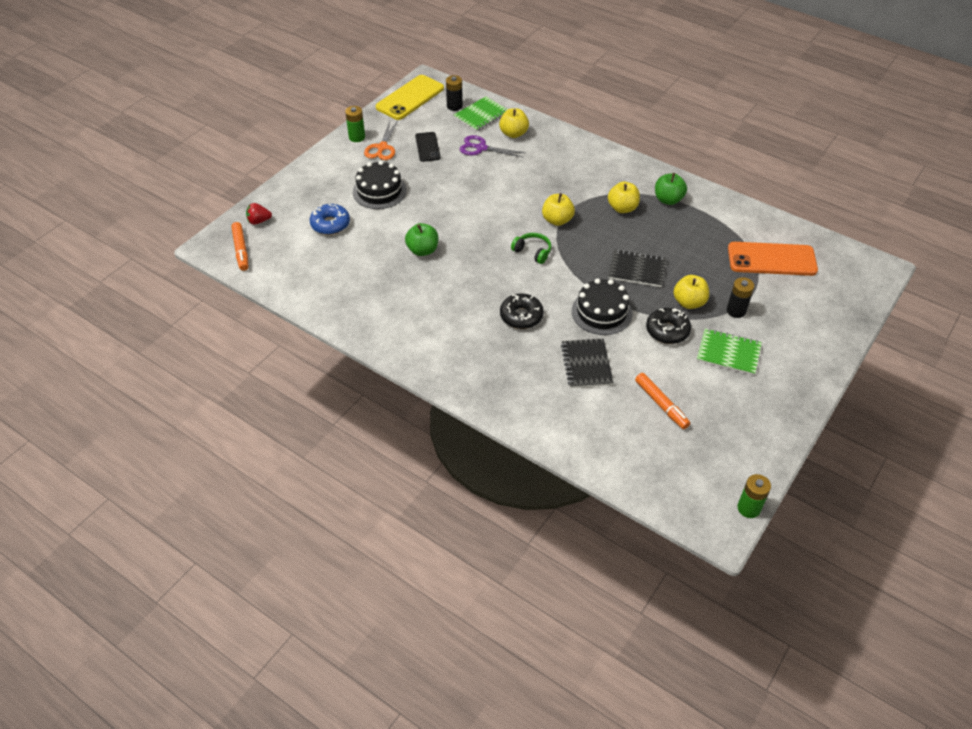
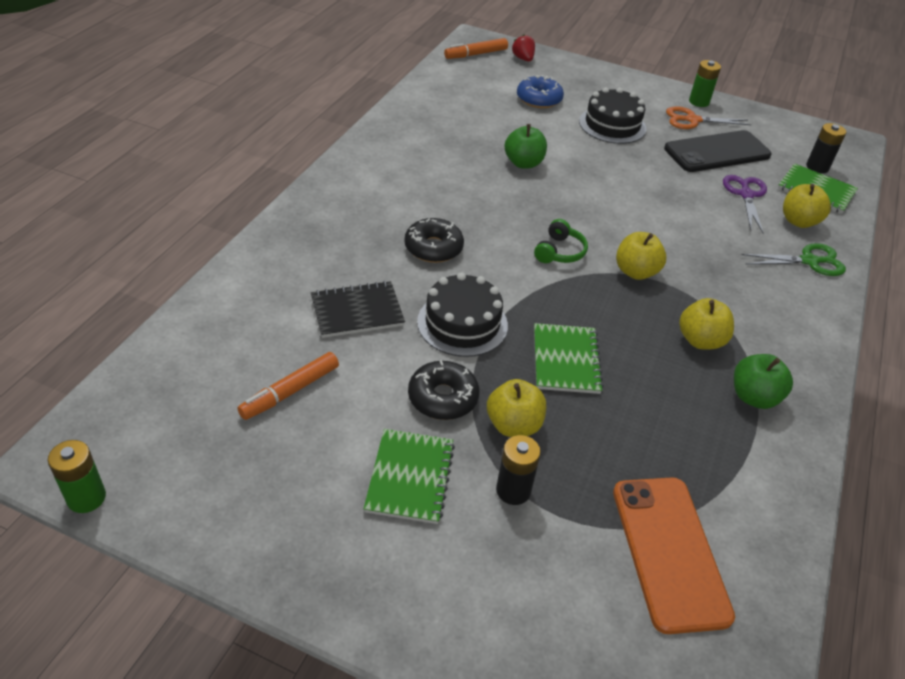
camera: 75 degrees right, 5 degrees down
yellow phone [376,75,444,120] -> none
black phone [415,132,441,162] -> black phone [664,130,772,172], size x1.72
black notebook [608,249,667,287] -> green notebook [534,323,604,394]
none -> green scissors [742,243,846,276]

